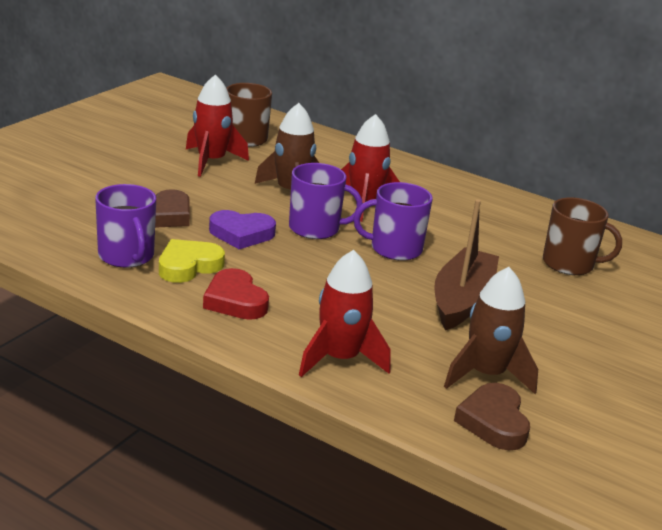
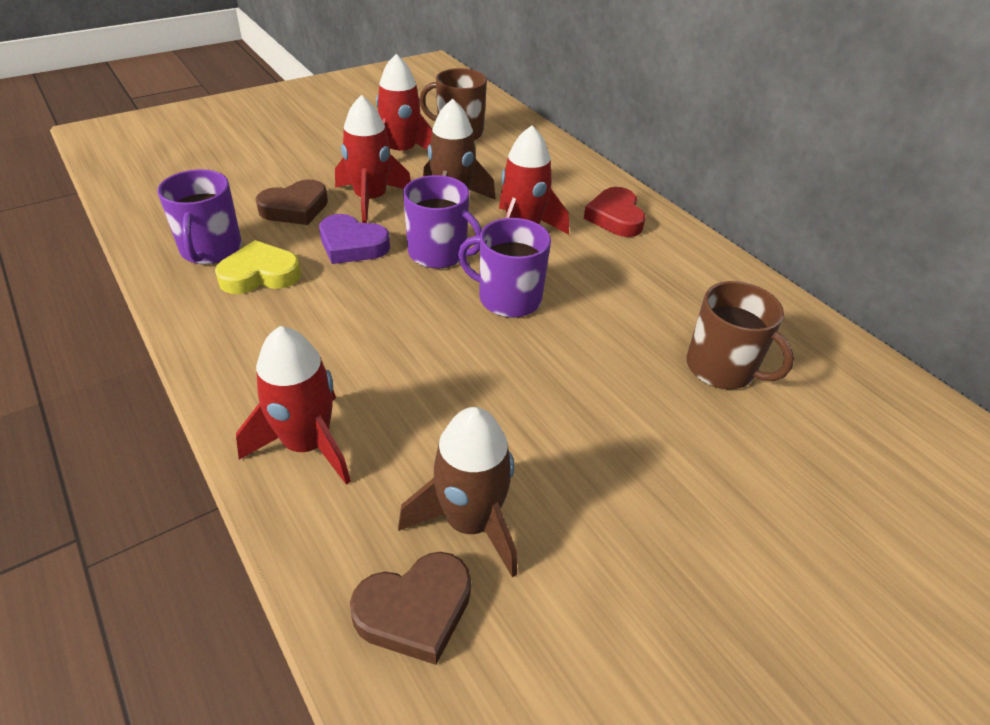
camera: 25 degrees right, 15 degrees up
red heart [203,268,269,320] -> red heart moved to [584,187,645,237]
brown boat [434,199,499,330] -> none
brown heart [454,383,530,450] -> brown heart turned 135 degrees counterclockwise [350,552,471,665]
none -> red rocket [335,95,411,223]

